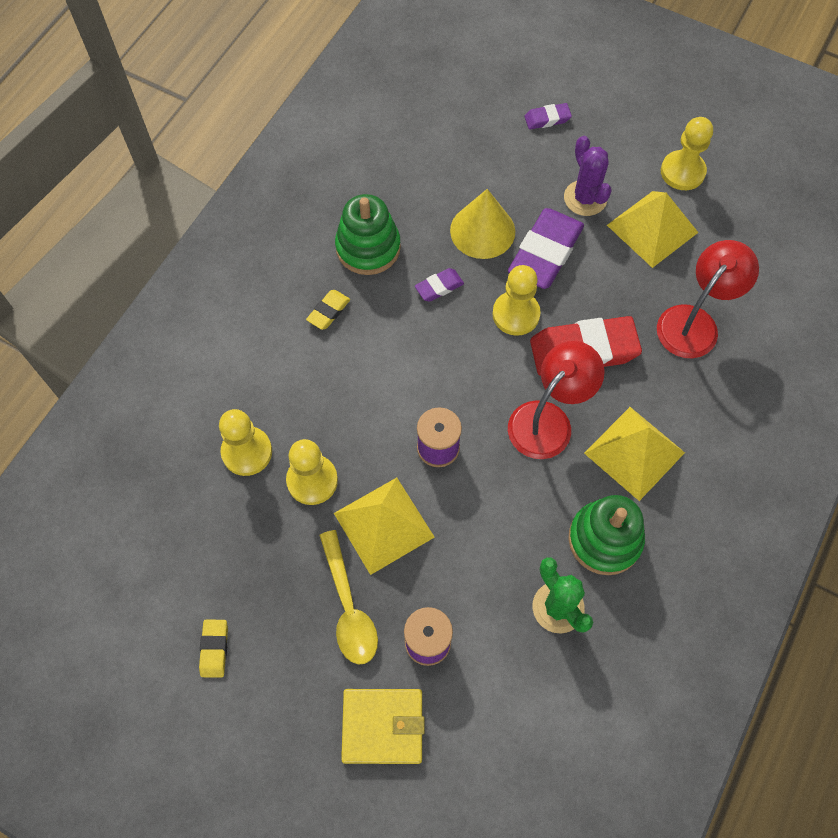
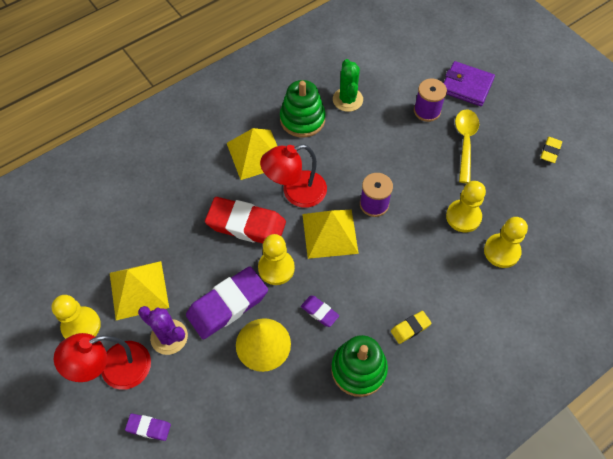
camera: 155 degrees left, 5 degrees down
yellow pyramid [334,478,435,575] -> yellow pyramid moved to [302,210,359,259]
yellow wallet [341,689,425,764] -> purple wallet [444,61,495,106]
purple eraser [415,268,464,302] -> purple eraser turned 45 degrees clockwise [301,296,339,327]
purple cactus [564,136,612,216] -> purple cactus turned 60 degrees counterclockwise [138,306,188,355]
red lamp [657,240,759,358] -> red lamp moved to [54,333,151,390]

